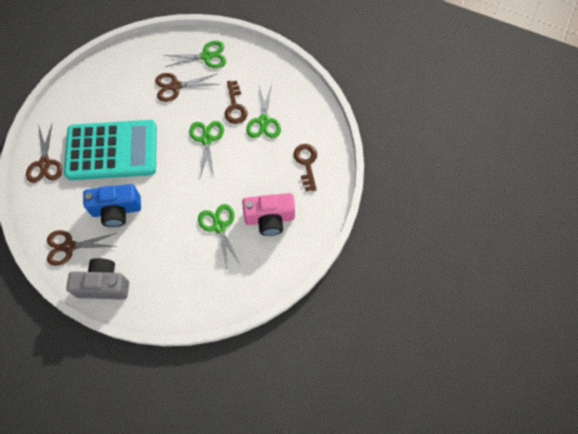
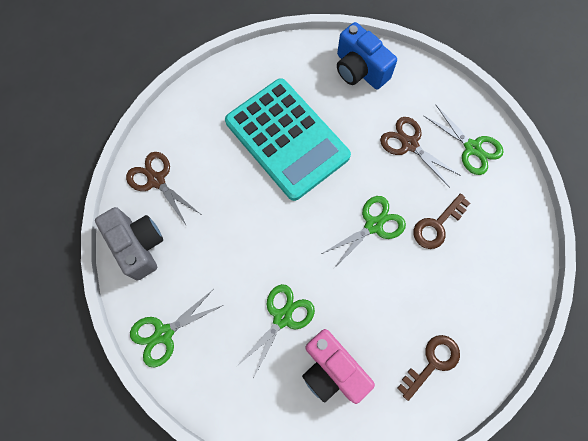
camera: 55 degrees right, 5 degrees up
brown scissors [26,124,62,183] -> none
blue camera [83,184,141,227] -> blue camera moved to [337,22,397,89]
green scissors [247,84,281,138] -> green scissors moved to [130,290,223,368]

